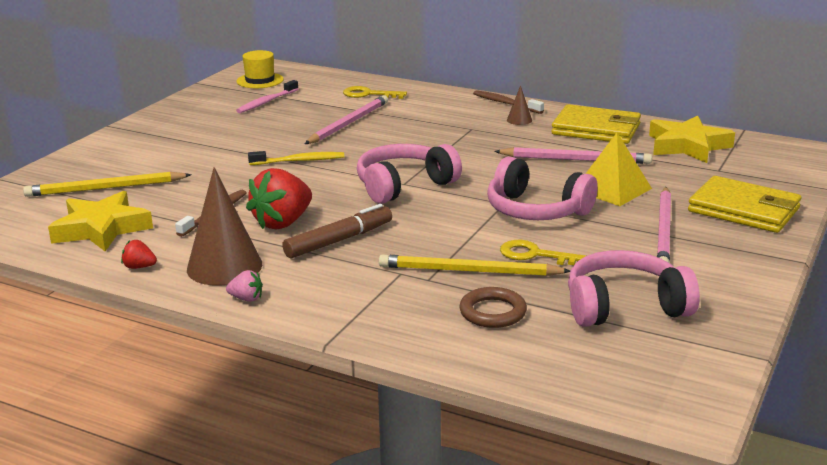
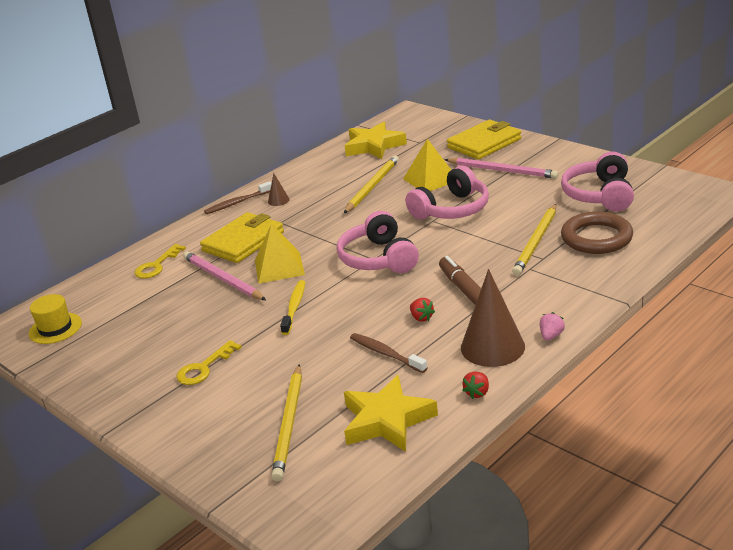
camera: 70 degrees left, 5 degrees up
pink toothbrush [236,80,298,113] -> none
red strawberry [246,168,312,230] -> red strawberry [410,298,435,322], size x0.46
brown ring [459,287,527,328] -> brown ring [561,212,633,254], size x1.54
pink pencil [494,147,652,164] -> yellow pencil [344,156,399,213]
yellow key [500,240,586,265] -> yellow key moved to [176,340,242,385]
yellow wallet [551,104,641,144] -> yellow wallet moved to [200,212,284,263]
none -> yellow pyramid [255,224,305,284]

